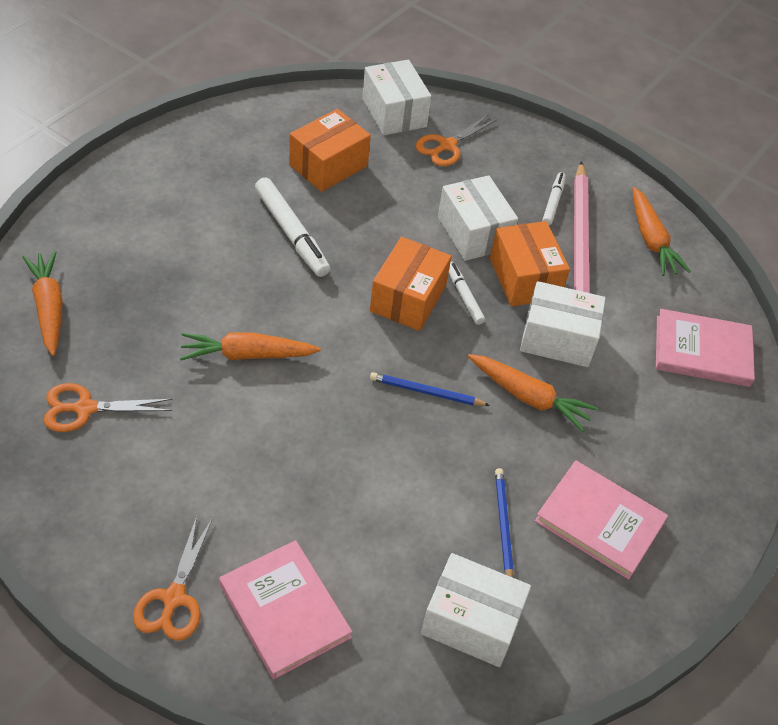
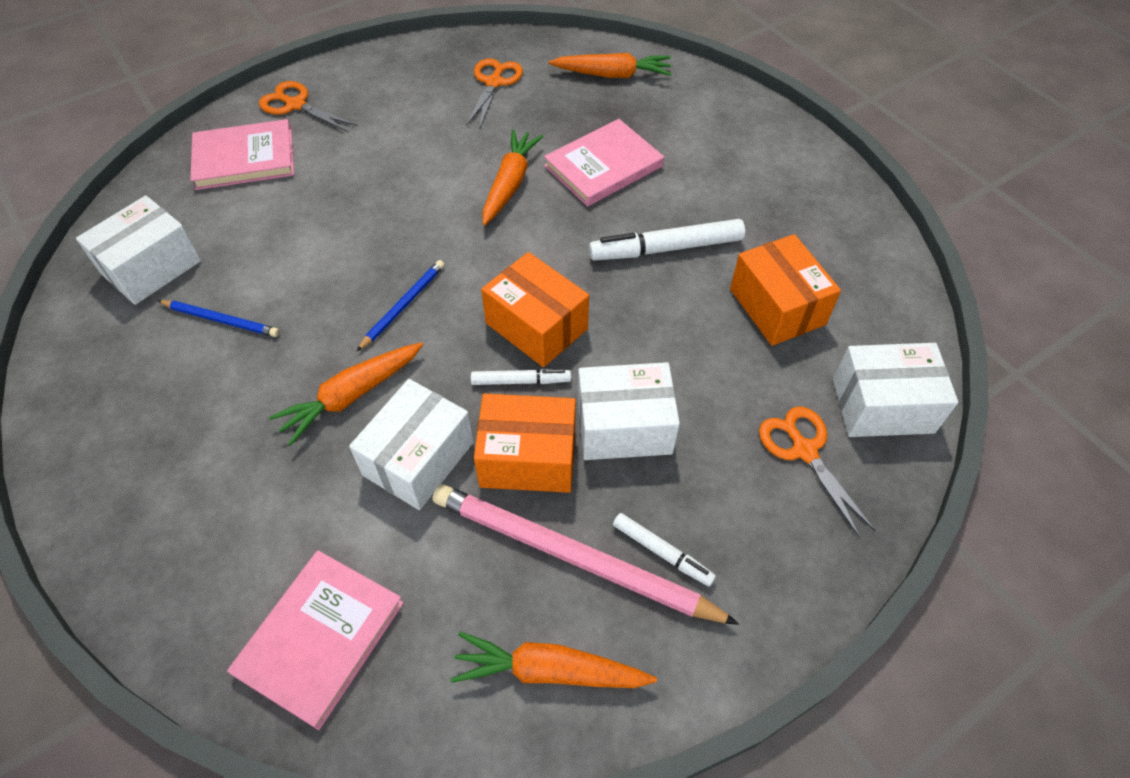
camera: 115 degrees right, 5 degrees up
pink book [535,460,668,580] -> pink book moved to [544,119,664,207]

